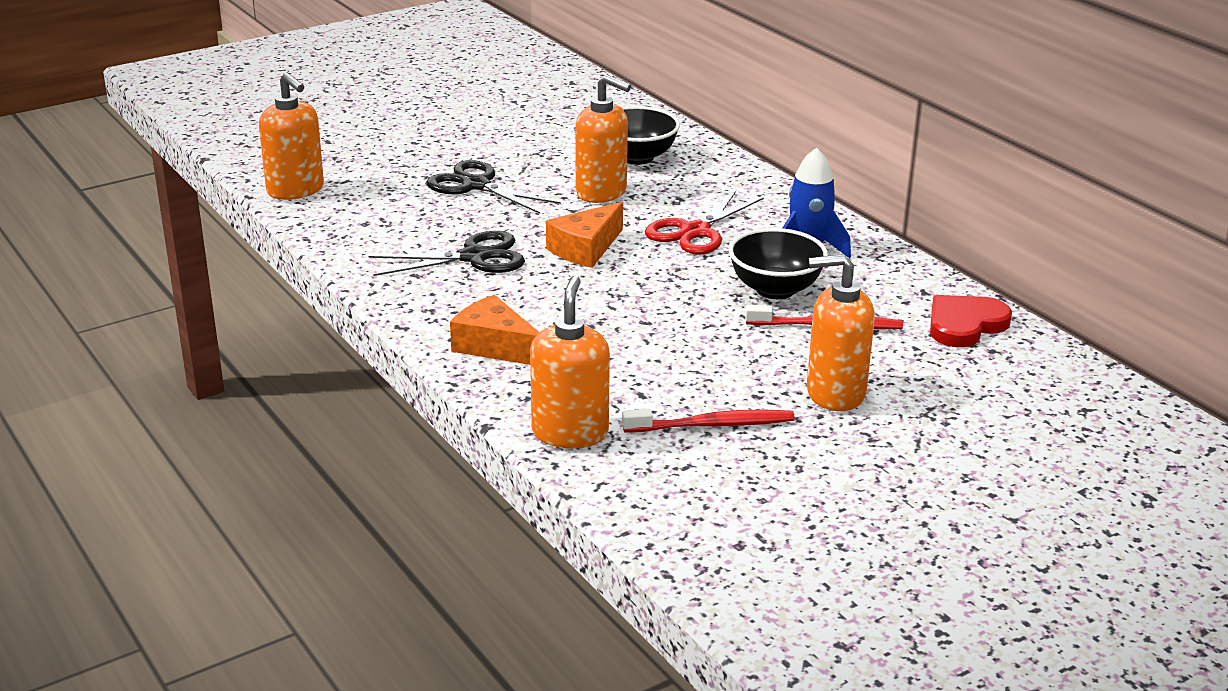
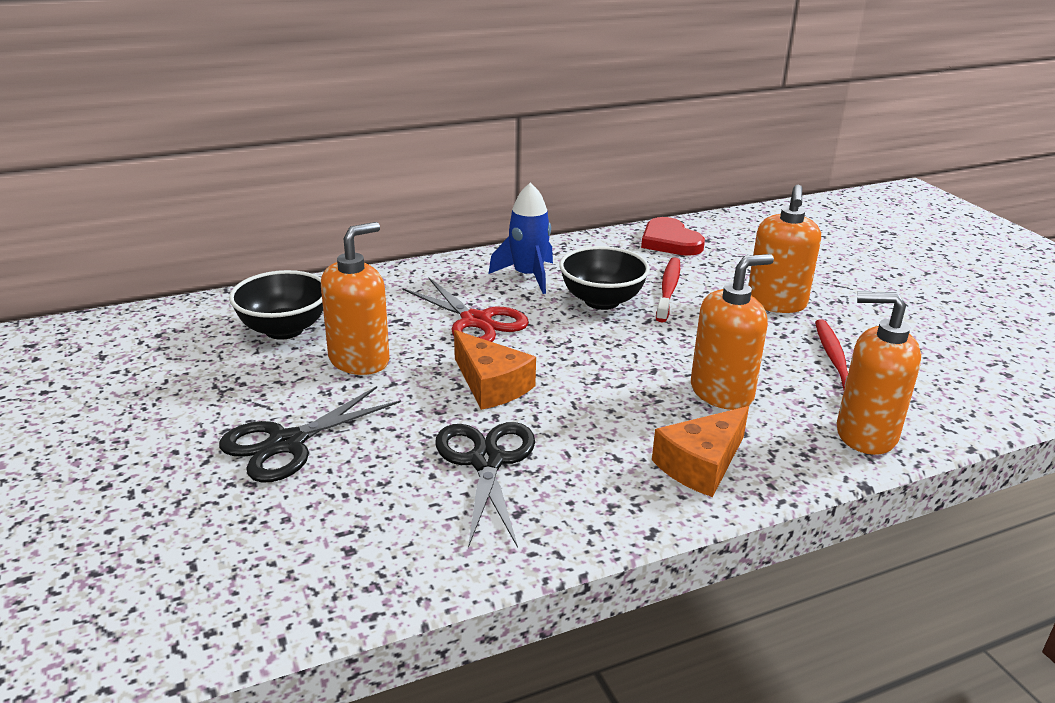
camera: 80 degrees left, 0 degrees up
orange soap dispenser [259,72,324,200] -> orange soap dispenser moved to [691,254,774,410]

